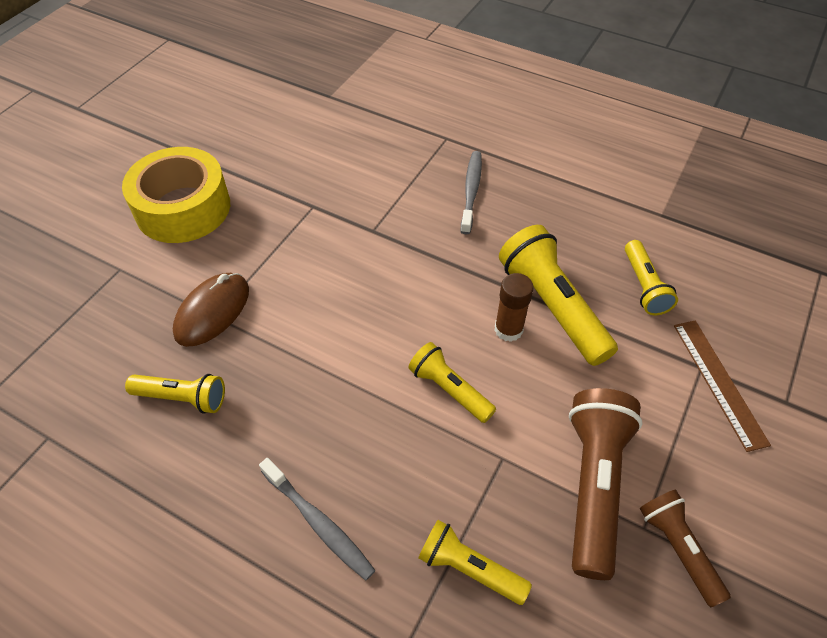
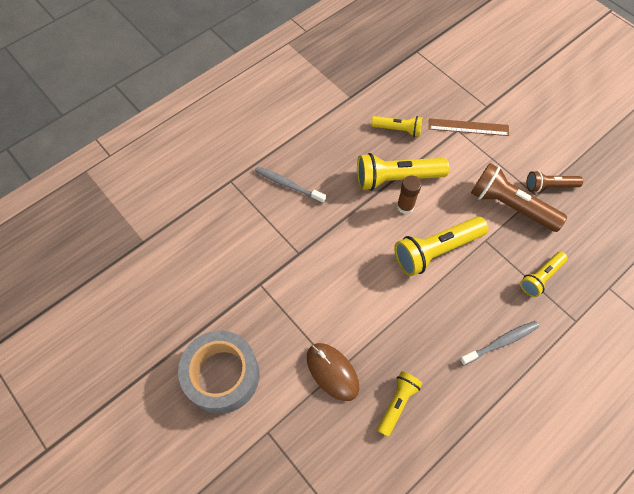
camera: 70 degrees left, 10 degrees up
yellow tape [122,147,230,243] -> grey tape [178,331,260,414]
yellow flashlight [408,342,496,423] -> yellow flashlight [394,216,488,276], size x1.70

